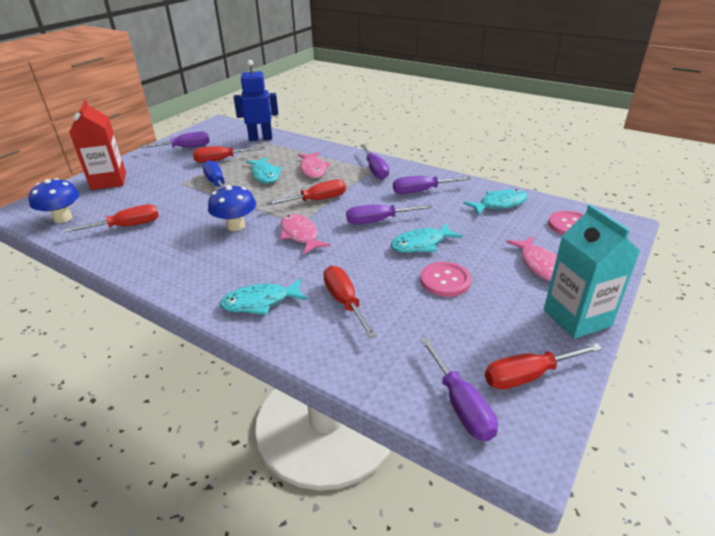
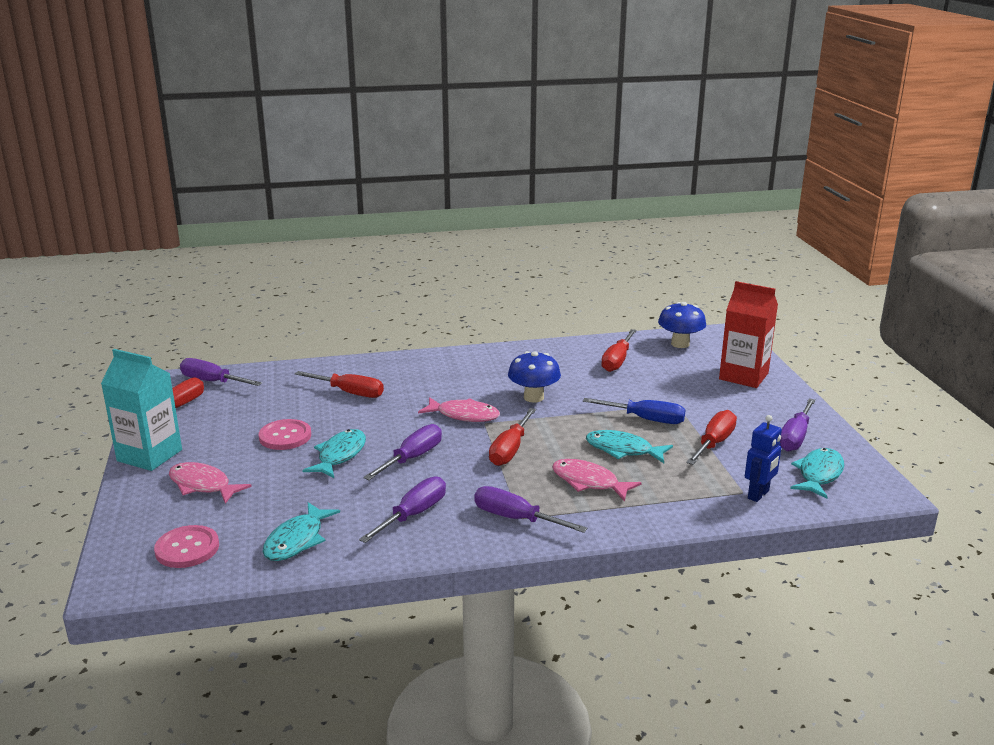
camera: 135 degrees right, 10 degrees down
turquoise fish [219,279,307,315] -> turquoise fish moved to [790,448,844,499]
blue robot [234,60,278,141] -> blue robot [745,415,782,502], size x0.66

